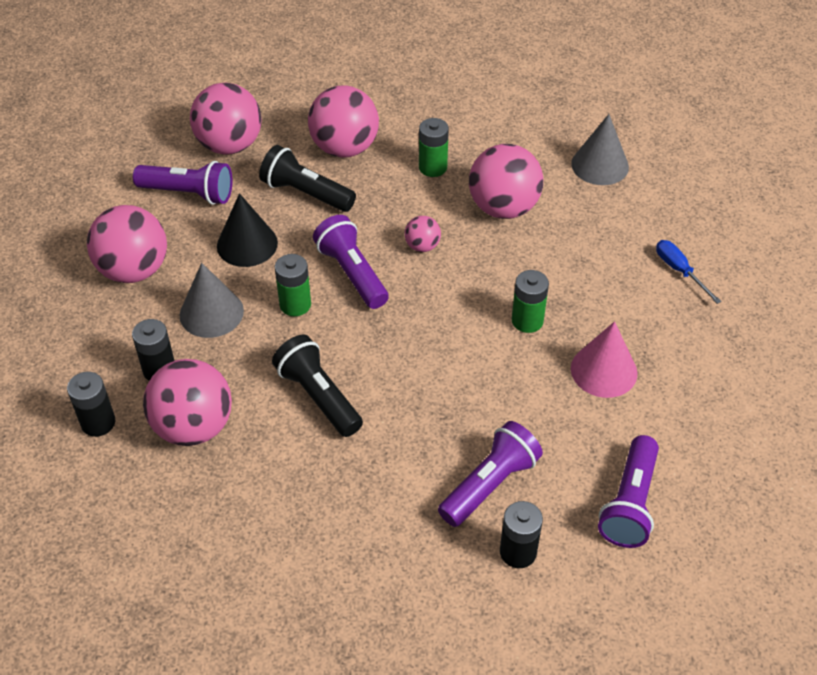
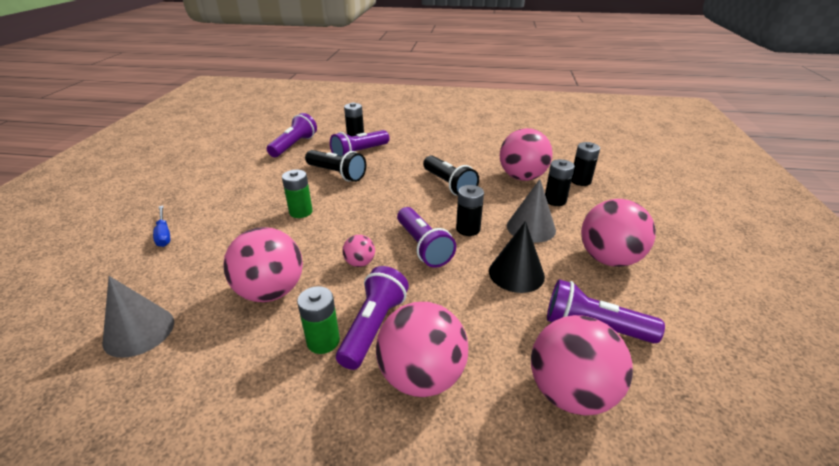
camera: 175 degrees left, 15 degrees down
black flashlight [259,145,356,212] -> black flashlight moved to [305,150,366,182]
green battery [275,254,311,316] -> black battery [456,185,484,236]
pink cone [571,321,638,398] -> none
none -> purple flashlight [336,266,409,370]

